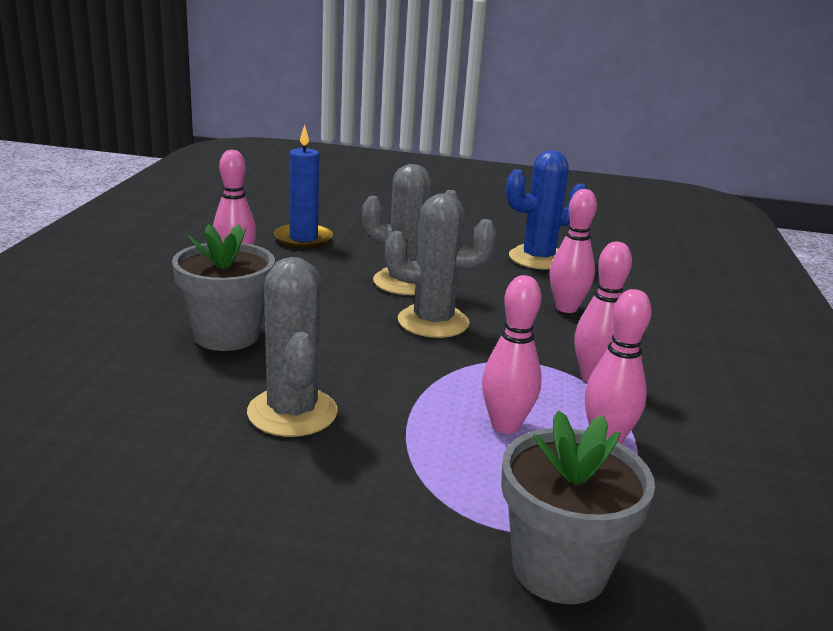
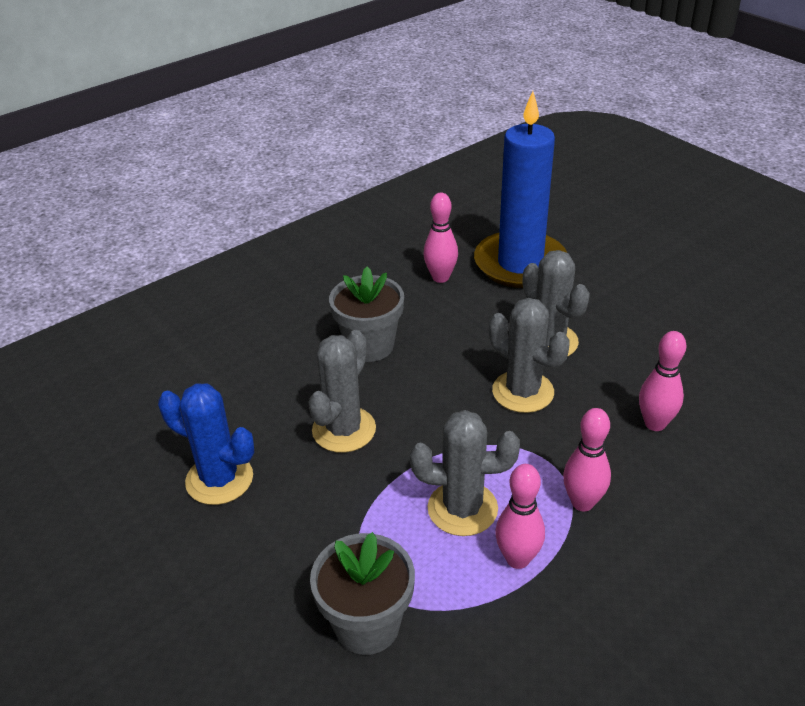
camera: 45 degrees right, 15 degrees up
blue candle [274,125,333,248] -> blue candle [474,91,567,288], size x1.81
pink bowling pin [482,275,542,434] -> grey cactus [410,410,520,536]
blue cactus [506,150,587,270] -> blue cactus moved to [158,383,254,505]

